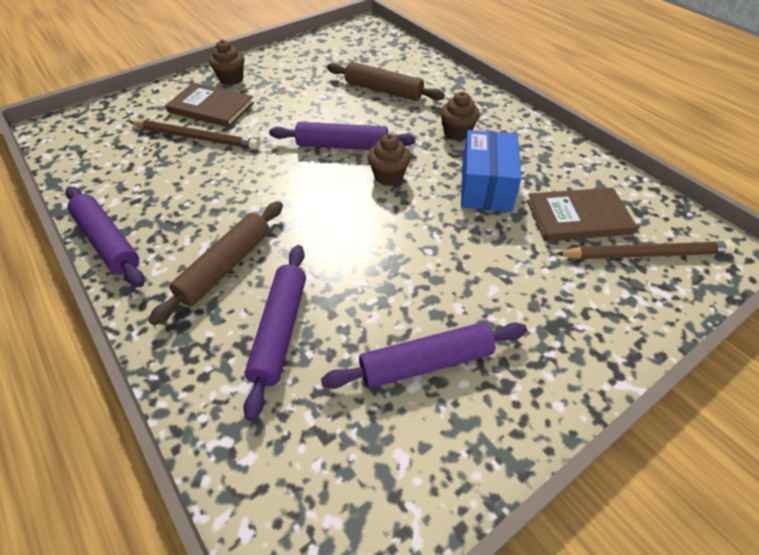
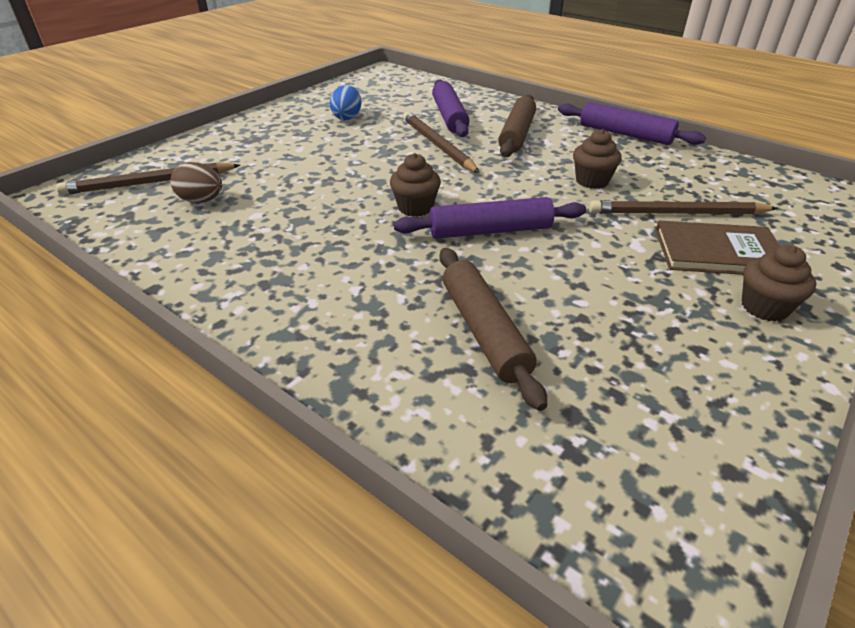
camera: 165 degrees right, 10 degrees down
purple rolling pin [321,322,527,389] -> blue egg [330,85,361,120]
brown rolling pin [327,62,445,101] -> brown rolling pin turned 60 degrees clockwise [439,248,547,411]
brown cupcake [440,92,480,141] -> brown cupcake moved to [573,129,622,189]
blue box [461,130,521,212] -> none
brown book [527,188,637,241] -> brown egg [171,162,222,203]
none -> brown pencil [403,111,480,173]

